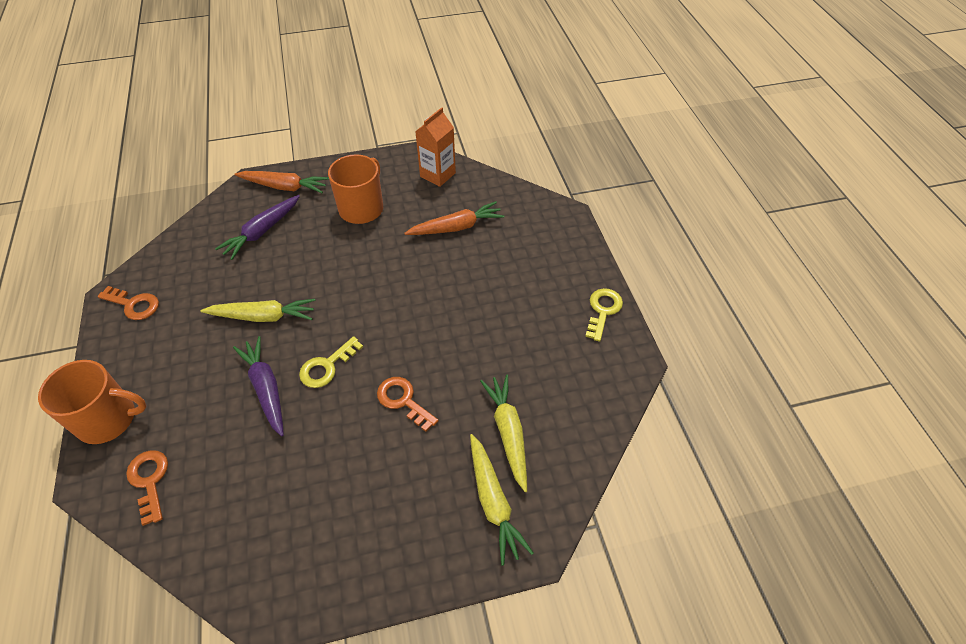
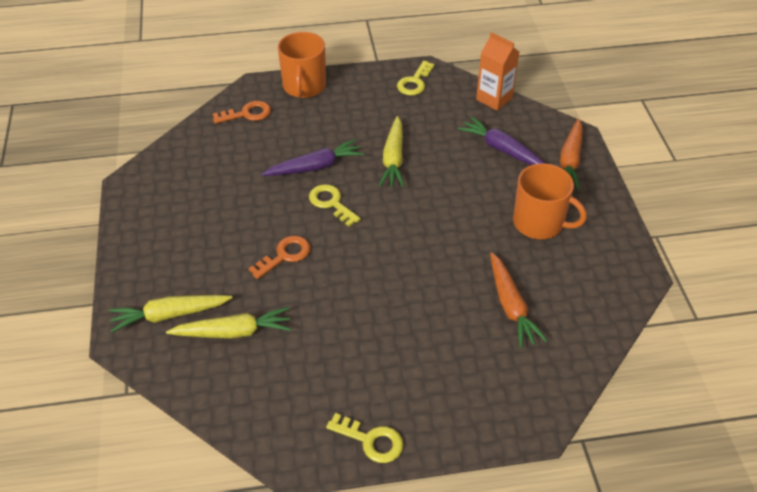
camera: 95 degrees right, 5 degrees down
orange key [97,286,159,320] -> yellow key [397,61,435,96]
orange carton [415,107,456,187] -> orange carton moved to [476,32,519,111]

